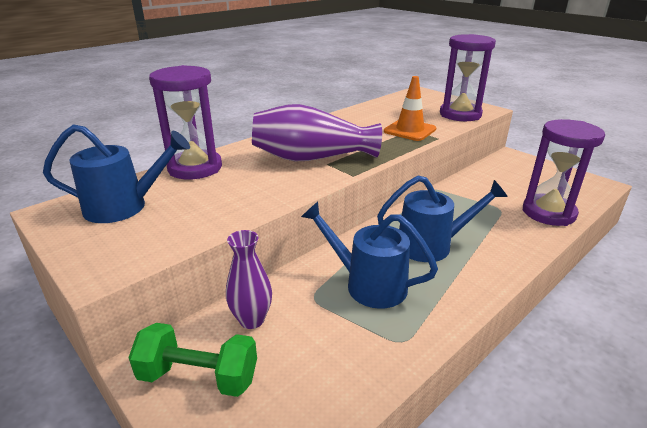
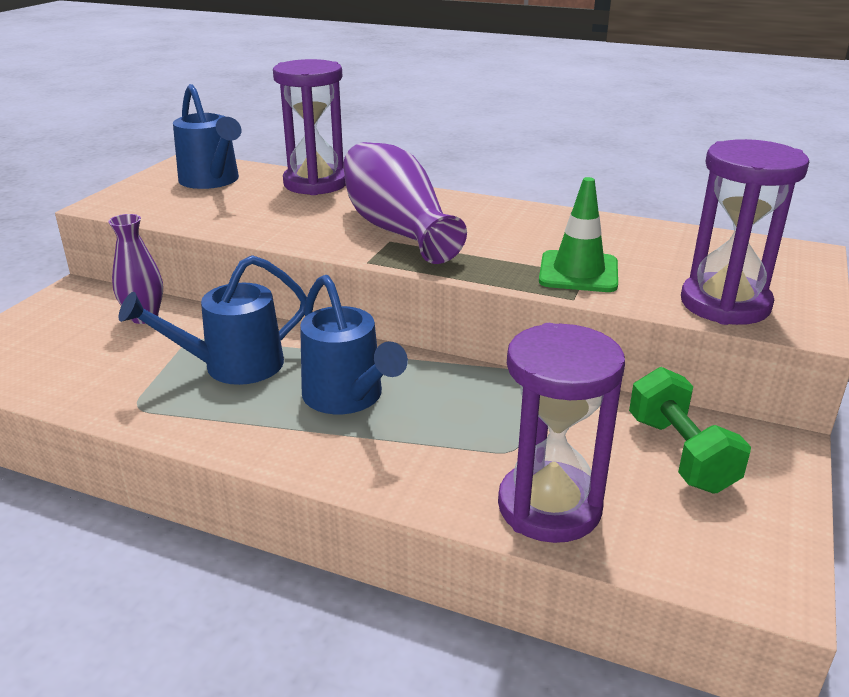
camera: 65 degrees right, 0 degrees up
green dumbbell [128,323,257,397] -> green dumbbell moved to [629,367,751,493]
blue watering can [301,201,438,309] -> blue watering can turned 120 degrees counterclockwise [118,255,307,385]
orange traffic cone [384,76,436,141] -> green traffic cone [539,177,618,292]

